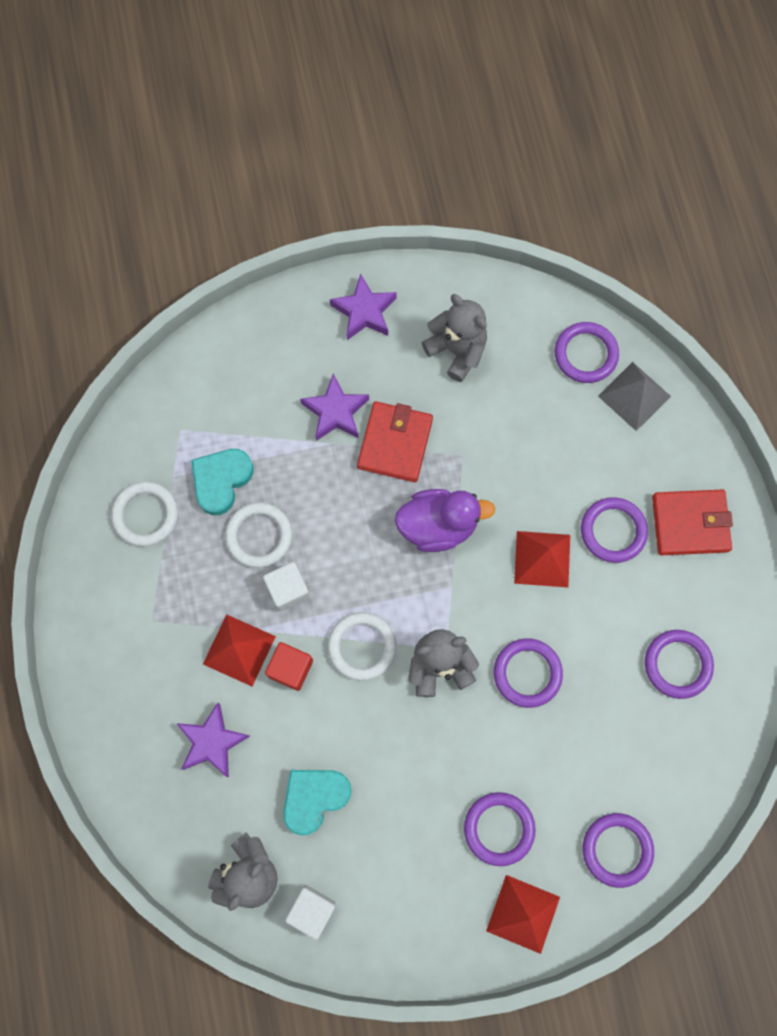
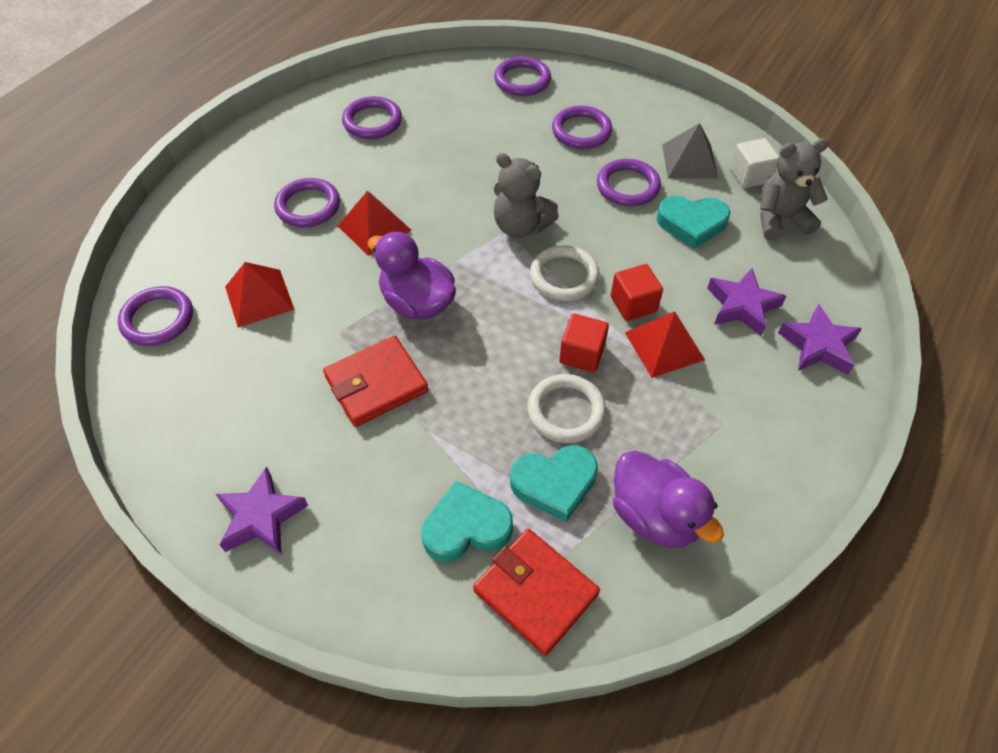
camera: 135 degrees left, 20 degrees down
white ring [111,482,178,546] -> purple duck [613,450,724,548]
white cube [263,562,310,612] -> red cube [559,313,609,373]
purple star [300,374,369,441] -> purple star moved to [778,304,862,375]
grey teddy bear [422,294,487,382] -> none
red pyramid [486,875,560,954] -> red pyramid moved to [225,262,295,327]
purple ring [494,638,563,708] -> purple ring moved to [597,159,661,206]
grey pyramid [598,362,671,431] -> grey pyramid moved to [662,123,718,179]
red wallet [652,490,733,555] -> red wallet moved to [473,529,600,656]
none -> turquoise heart [422,481,513,562]

